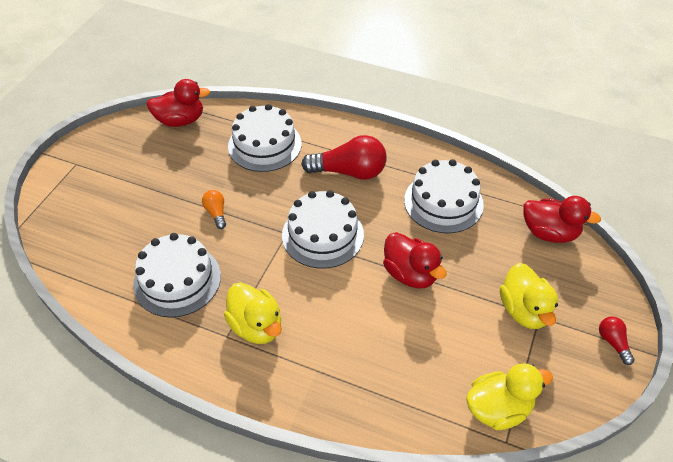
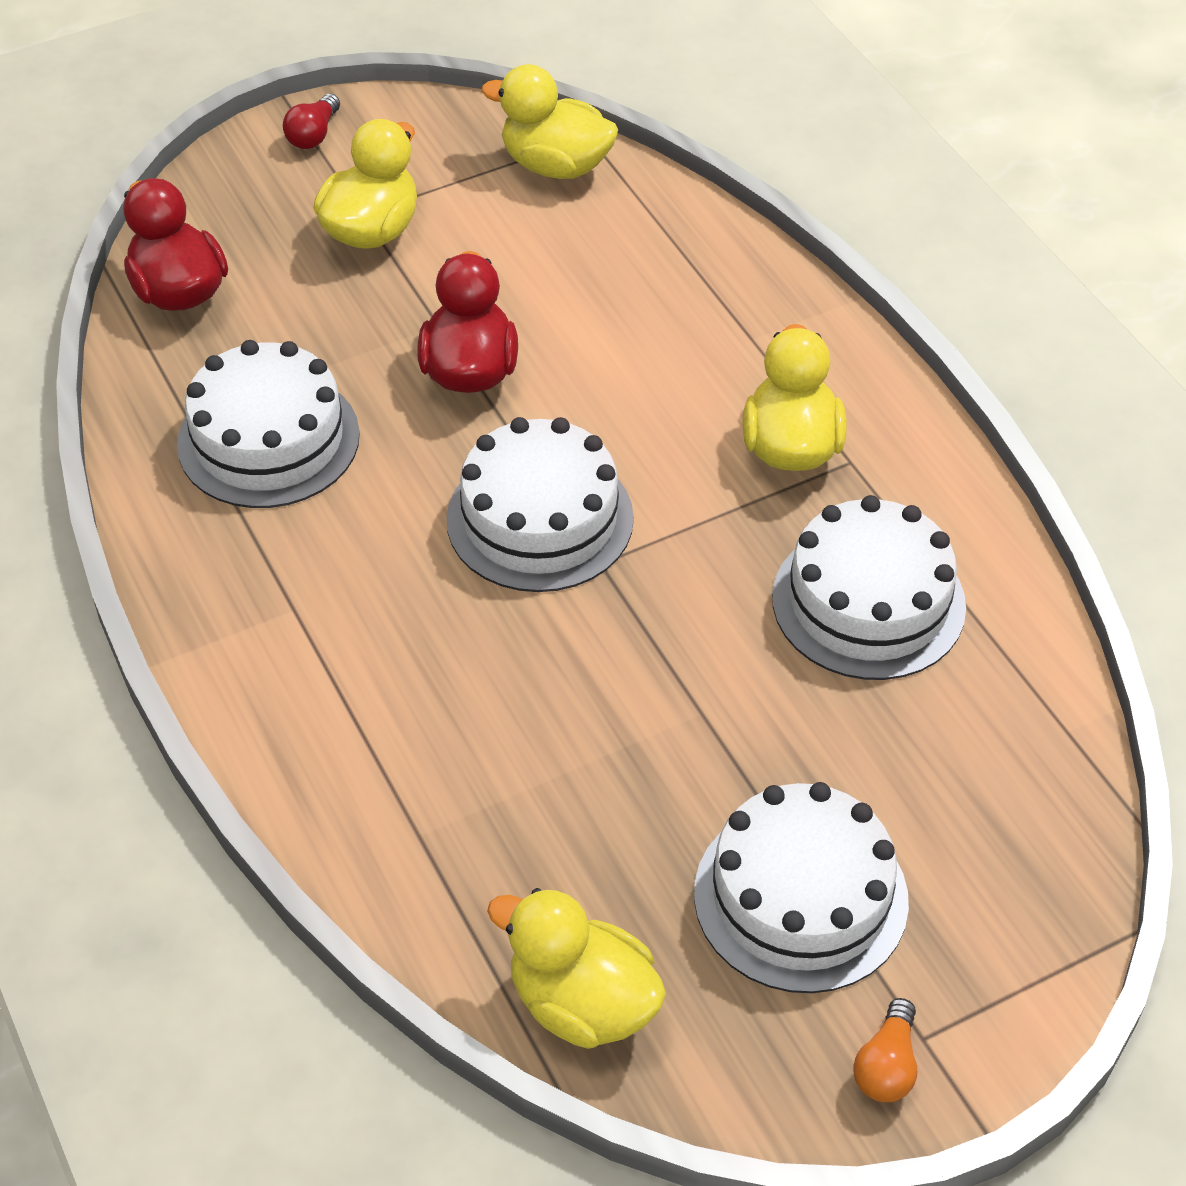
camera: 140 degrees left, 0 degrees up
red duck [147,79,210,127] -> yellow duck [487,888,666,1049]
orange light bulb [202,190,226,229] -> orange light bulb moved to [853,998,917,1103]
white cake [228,104,302,172] -> white cake moved to [694,782,909,993]
red light bulb [301,135,387,180] -> none

